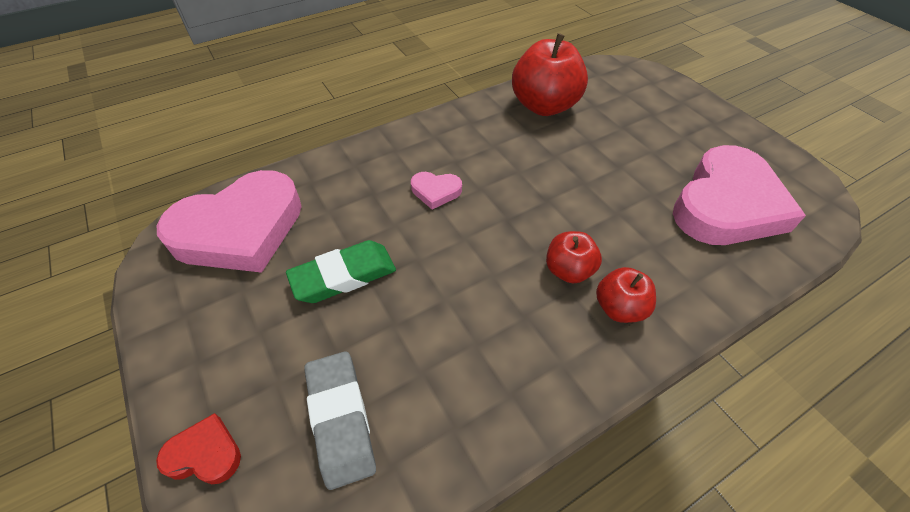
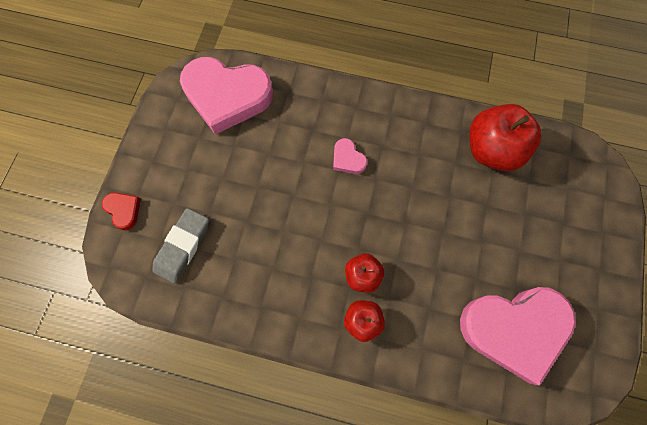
camera: 45 degrees right, 20 degrees up
green eraser [286,240,396,303] -> none

